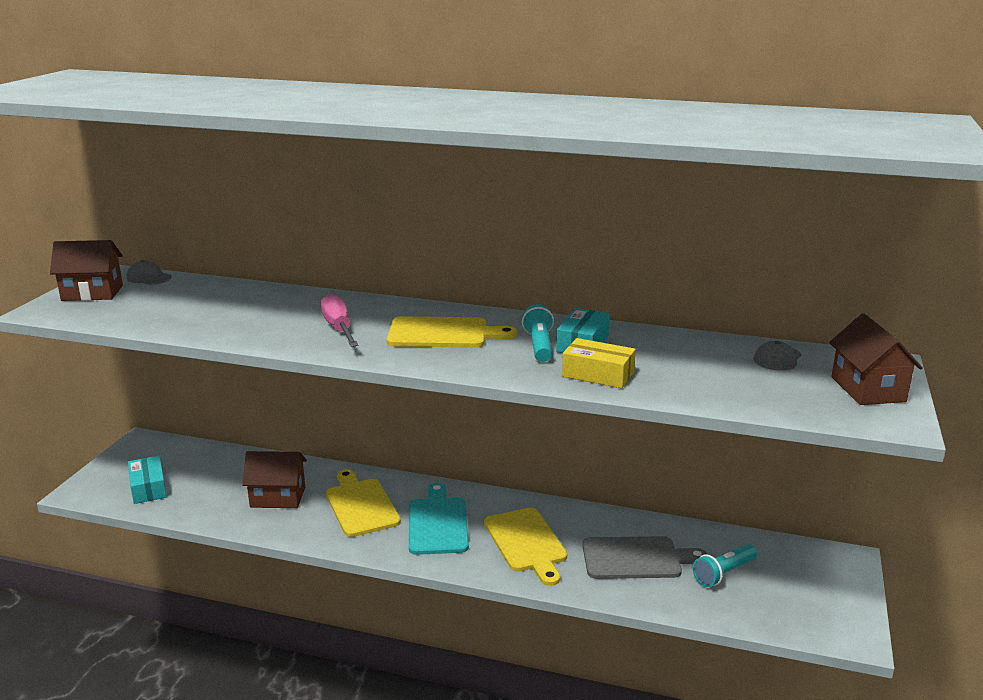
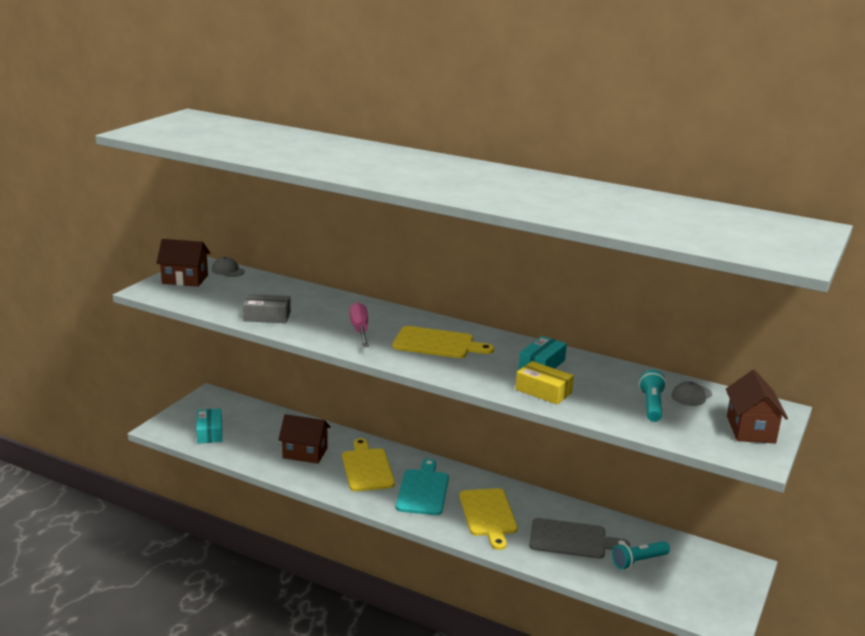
camera: 10 degrees right, 0 degrees up
turquoise flashlight [522,304,554,362] -> turquoise flashlight moved to [639,370,666,422]
none -> grey box [243,294,291,323]

